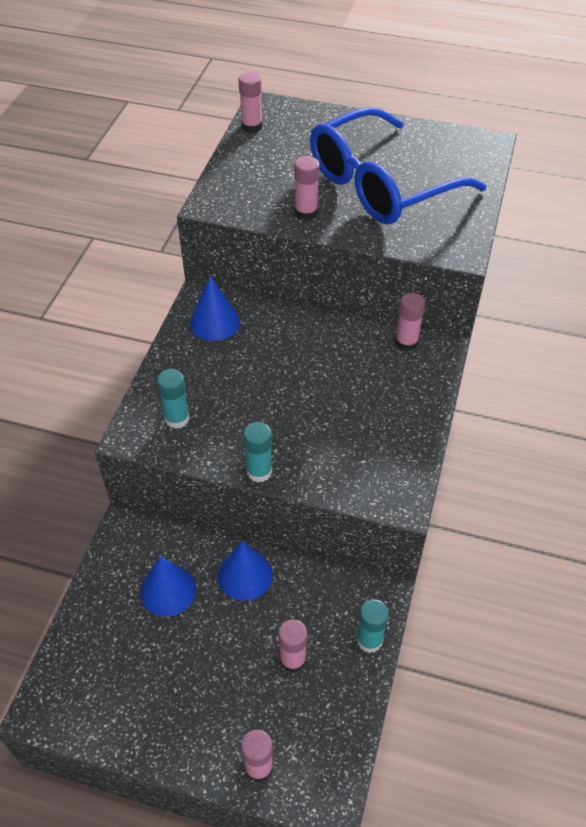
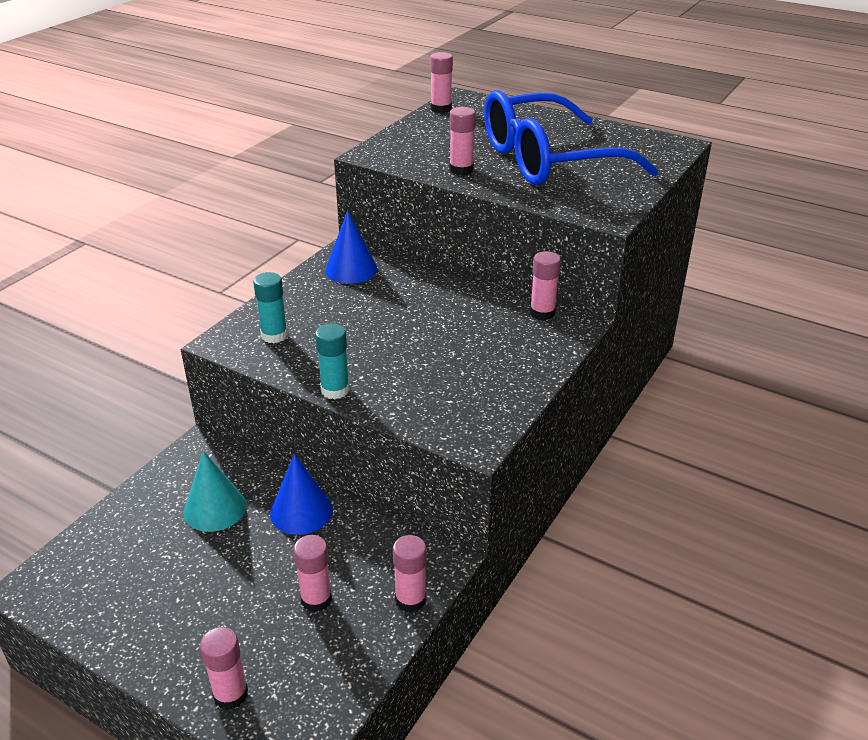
camera: 15 degrees right, 15 degrees down
blue cone [140,557,196,616] -> turquoise cone [184,451,246,532]
turquoise glue stick [357,600,389,653] -> pink glue stick [393,535,427,613]

